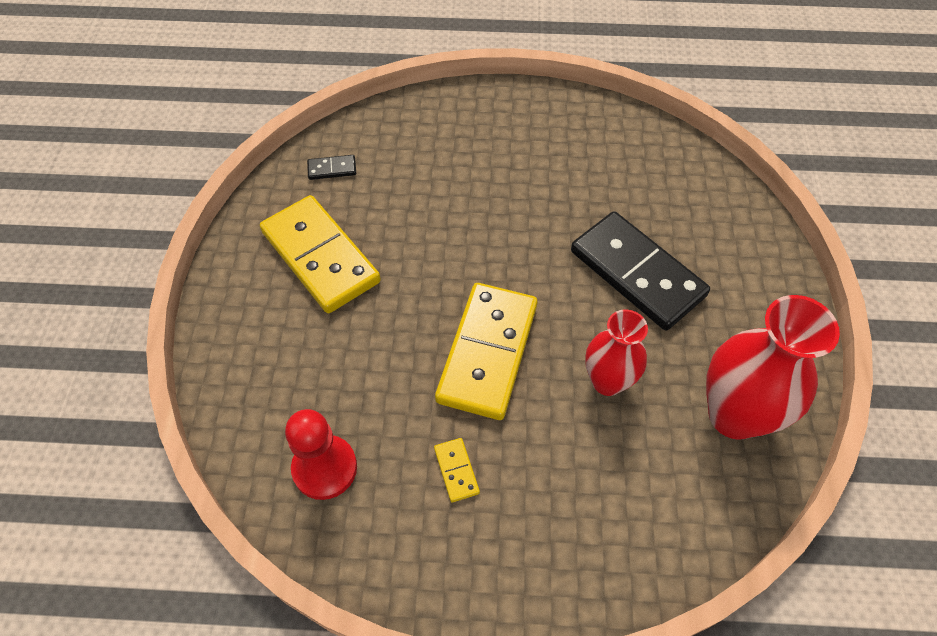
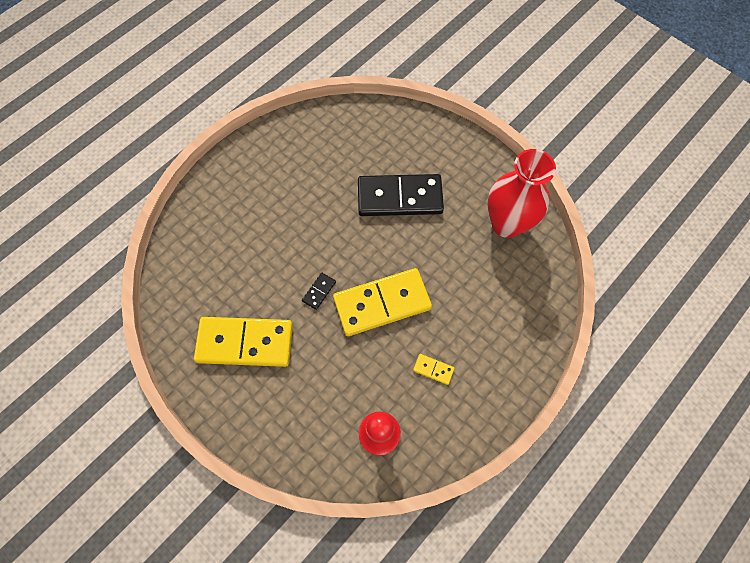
camera: 50 degrees left, 10 degrees up
black domino [307,155,356,180] -> black domino moved to [302,273,336,310]
yellow domino [435,283,538,420] -> yellow domino turned 75 degrees counterclockwise [333,268,432,336]
red vase [585,310,648,396] -> none

